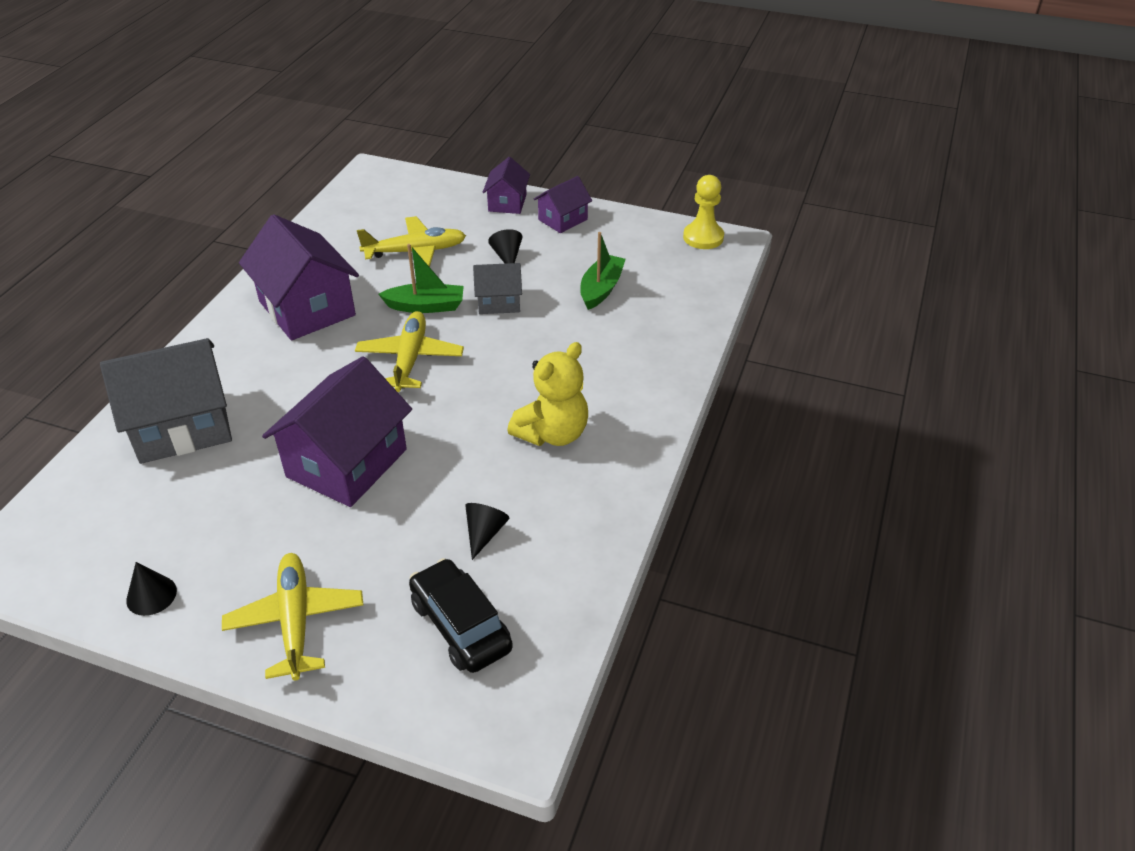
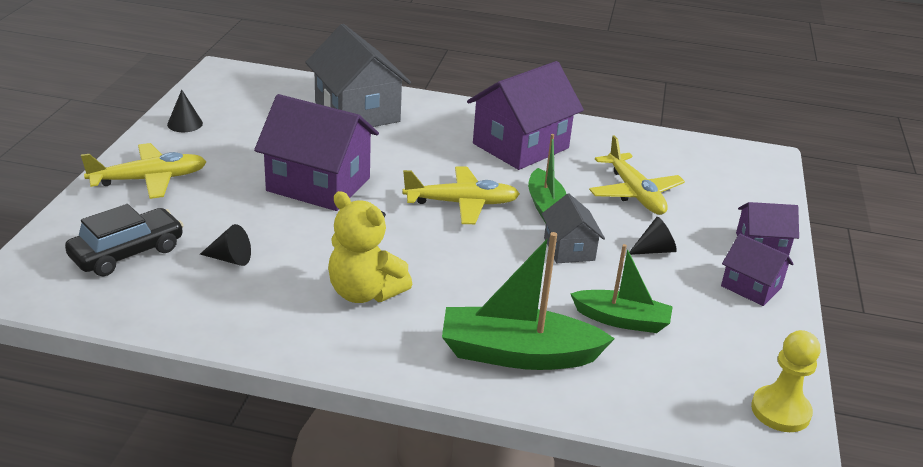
camera: 80 degrees right, 10 degrees down
none -> green boat [442,232,615,370]

